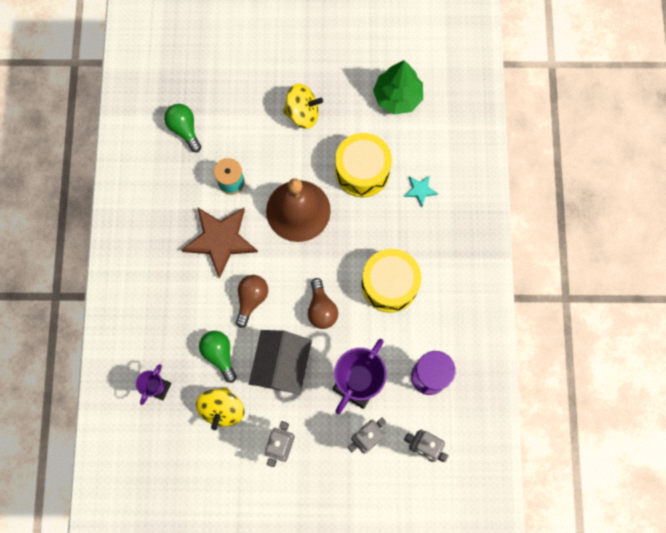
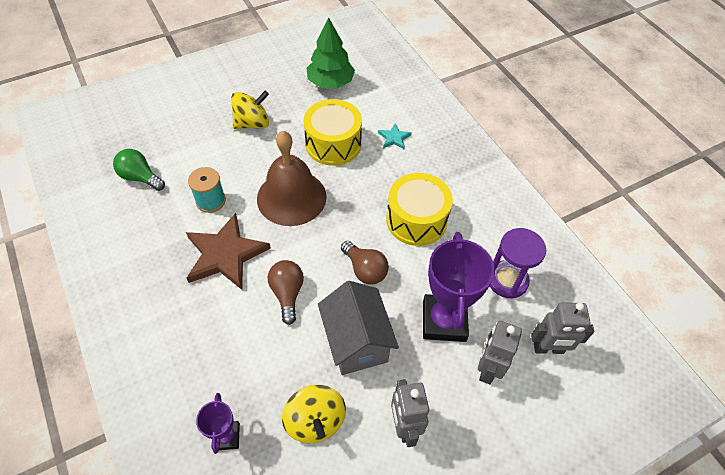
camera: 30 degrees left, 20 degrees down
green light bulb [199,331,237,383] -> none

